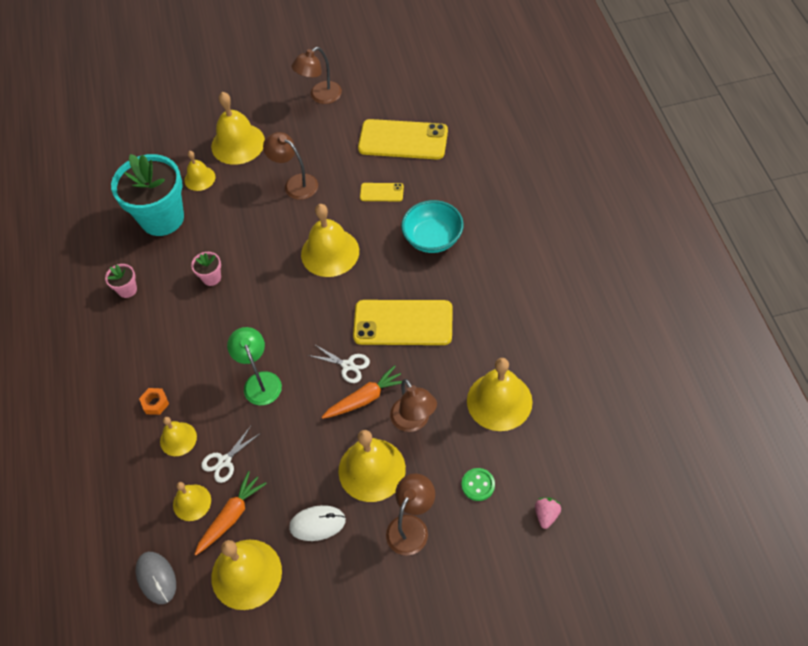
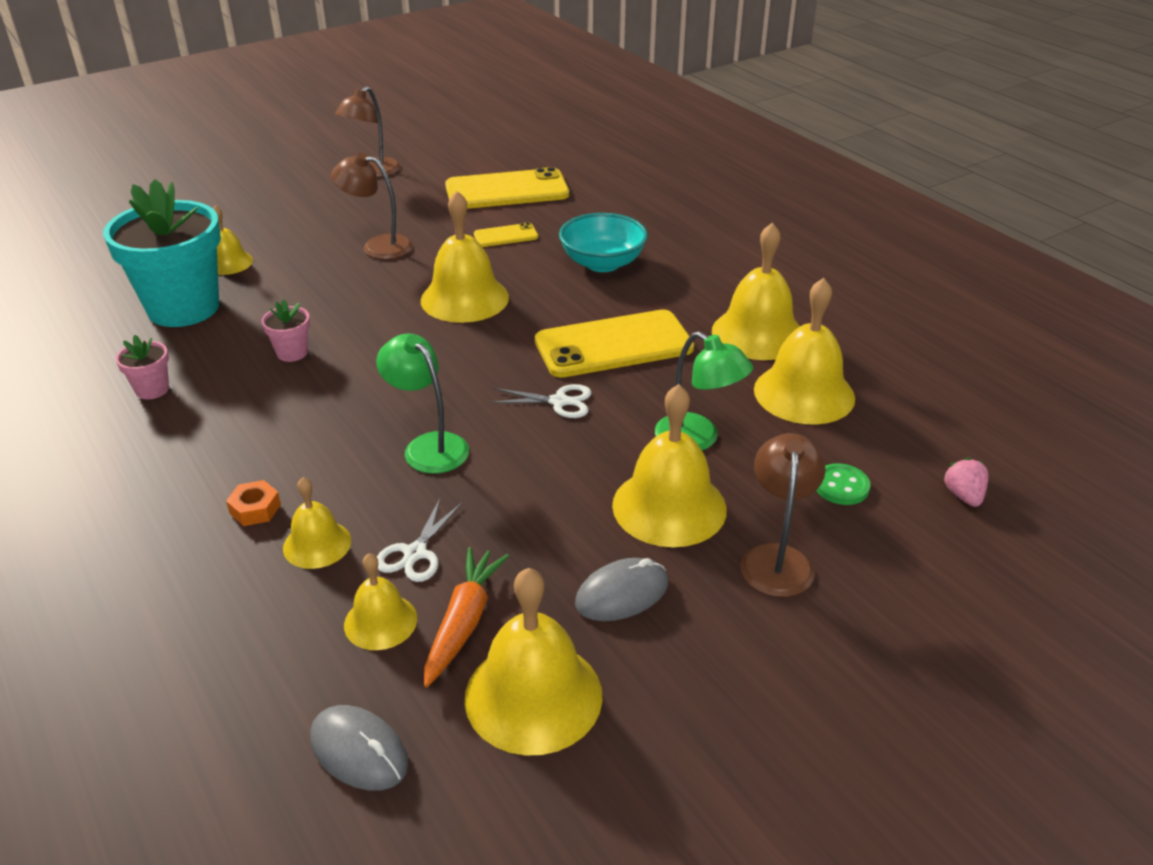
camera: 25 degrees left, 20 degrees down
yellow bell [211,92,265,165] -> yellow bell moved to [712,222,800,360]
white mouse [289,505,346,541] -> grey mouse [575,558,668,621]
orange carrot [322,365,402,419] -> none
brown lamp [390,379,437,432] -> green lamp [655,331,753,450]

